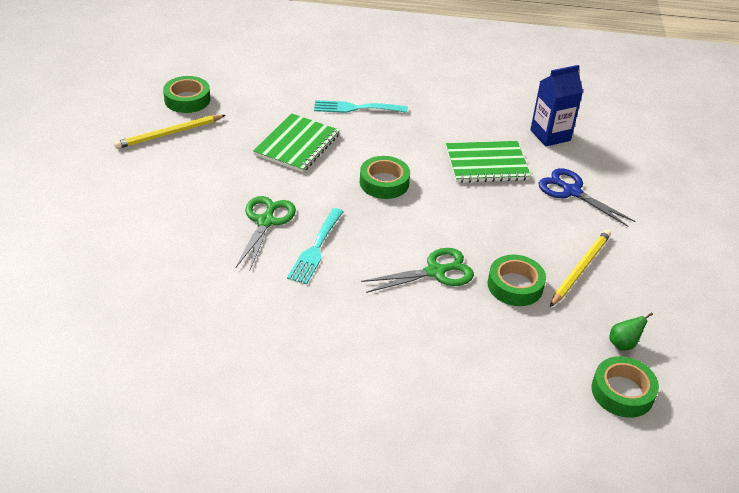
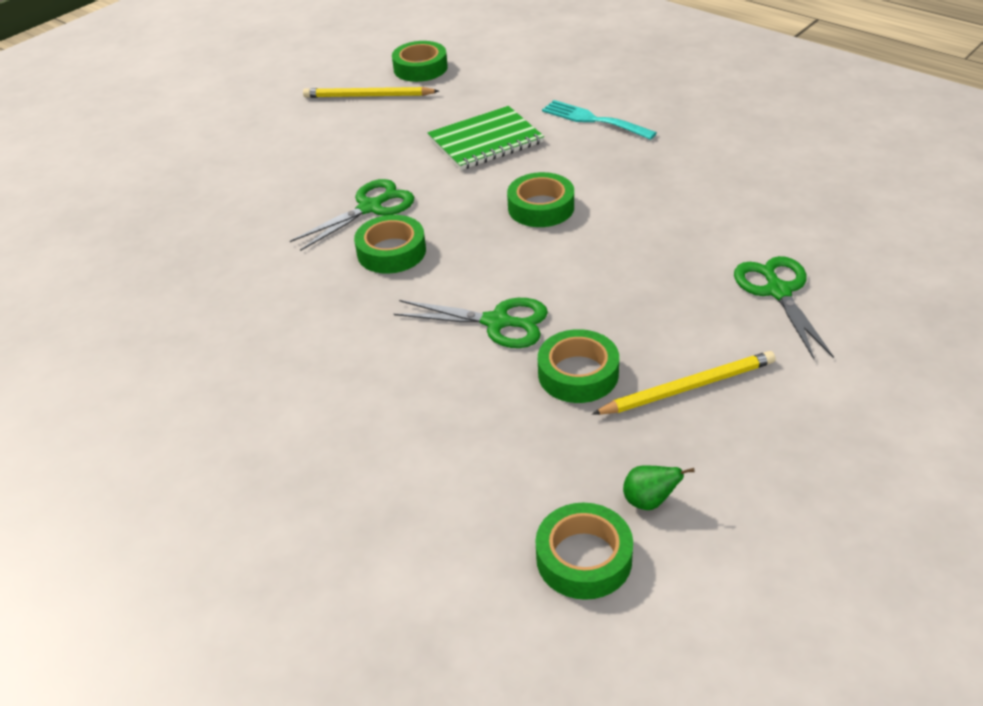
camera: 40 degrees right, 0 degrees up
turquoise fork [287,208,344,284] -> green tape [354,215,426,274]
green notebook [446,141,531,183] -> none
blue carton [530,65,583,147] -> none
blue scissors [538,168,635,227] -> green scissors [734,256,834,359]

